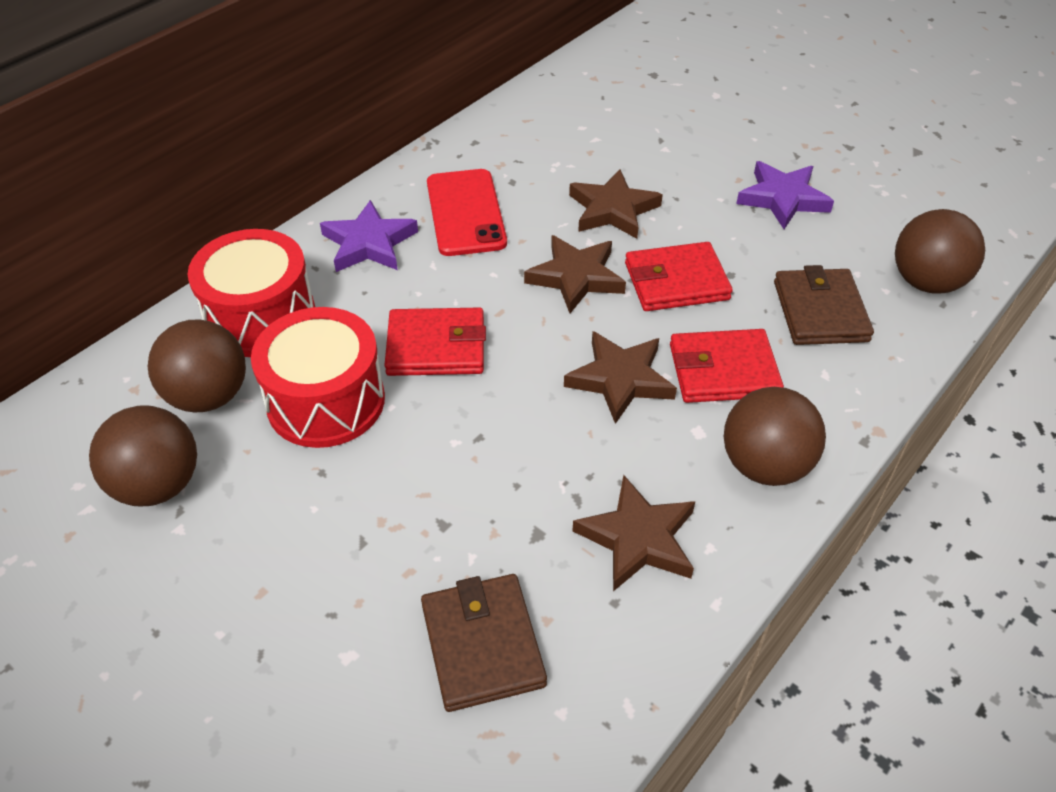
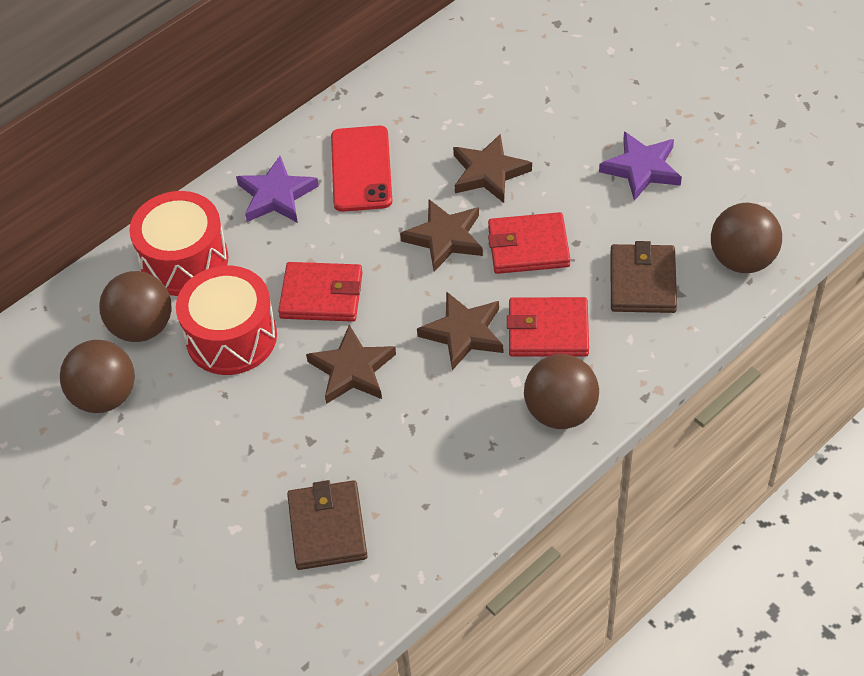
camera: 10 degrees right, 5 degrees up
brown star [573,475,695,591] -> brown star moved to [306,324,396,404]

